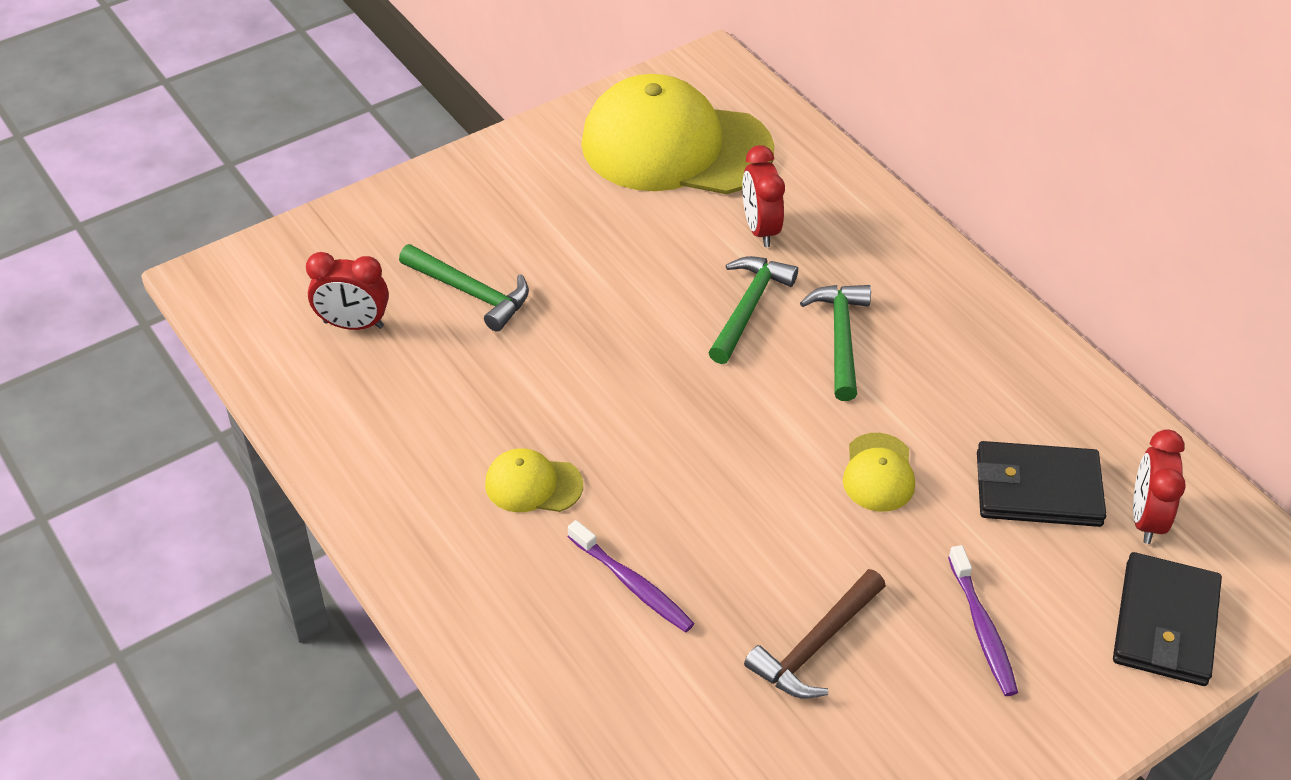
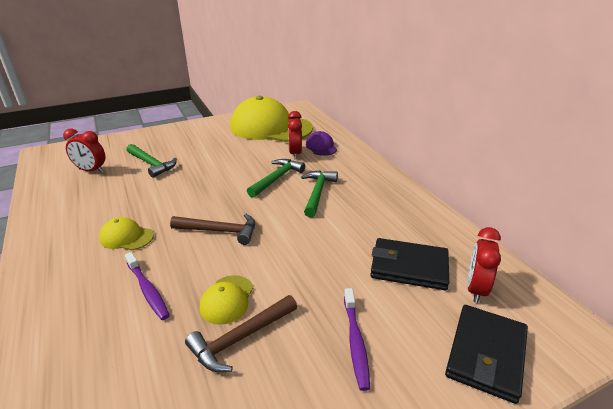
camera: 10 degrees right, 15 degrees down
yellow cap [843,433,915,512] -> yellow cap moved to [200,275,253,325]
none -> brown hammer [170,214,255,245]
none -> purple cap [306,131,337,156]

